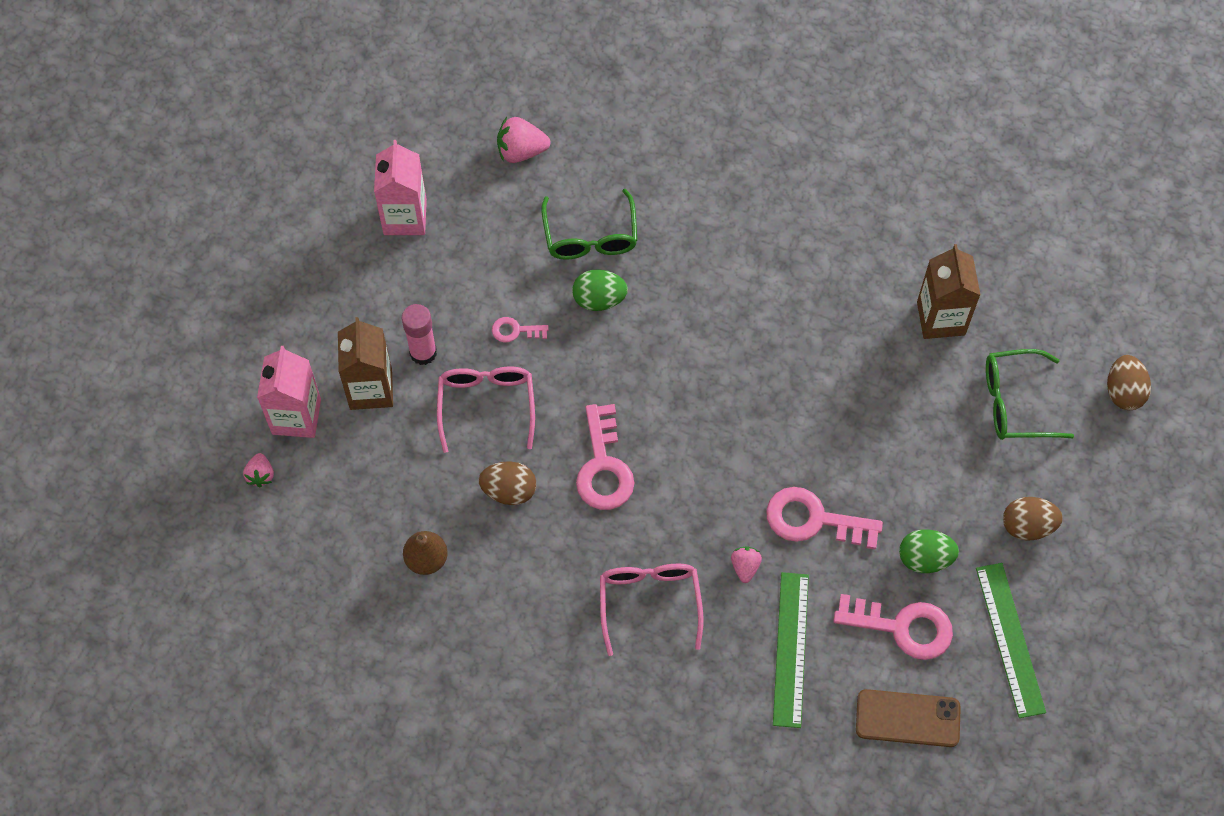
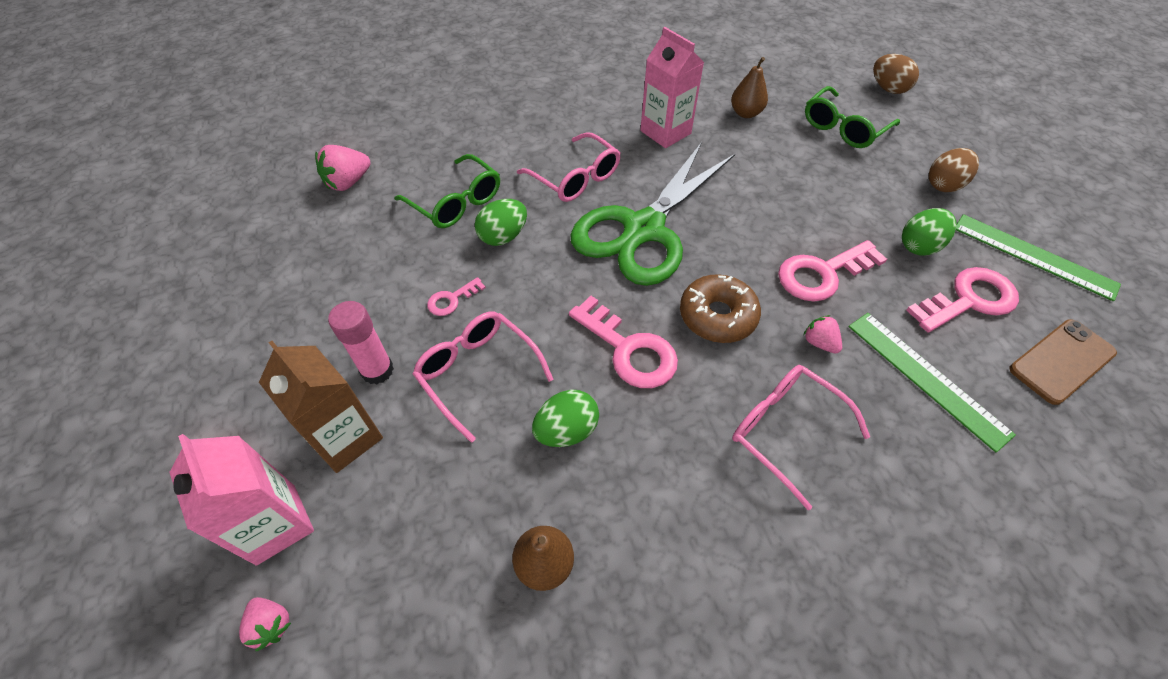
camera: 40 degrees left, 10 degrees down
pink carton [374,140,427,235] -> pink carton moved to [640,27,704,148]
brown egg [479,461,536,505] -> green egg [532,390,599,447]
brown carton [917,244,980,339] -> brown pear [731,57,768,118]
none -> pink glasses [517,132,621,202]
none -> green scissors [570,142,735,286]
none -> brown donut [680,274,761,343]

